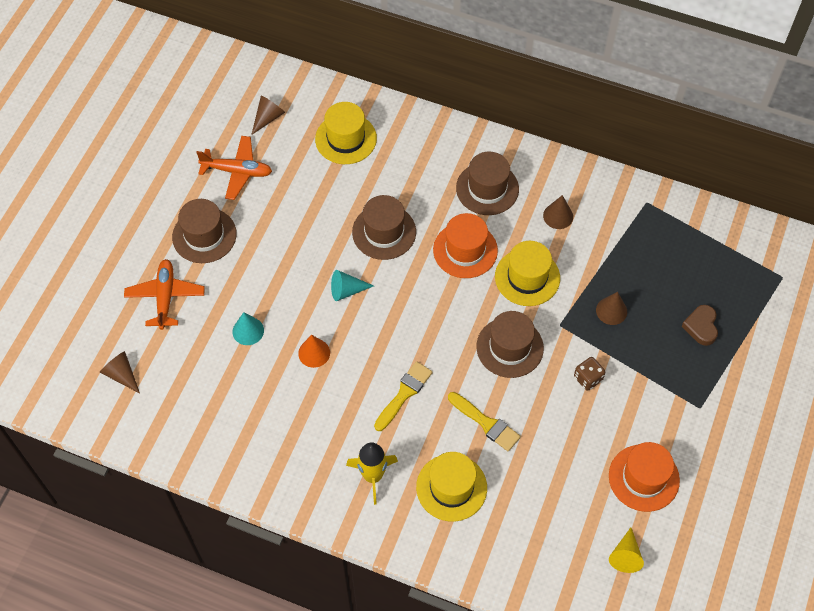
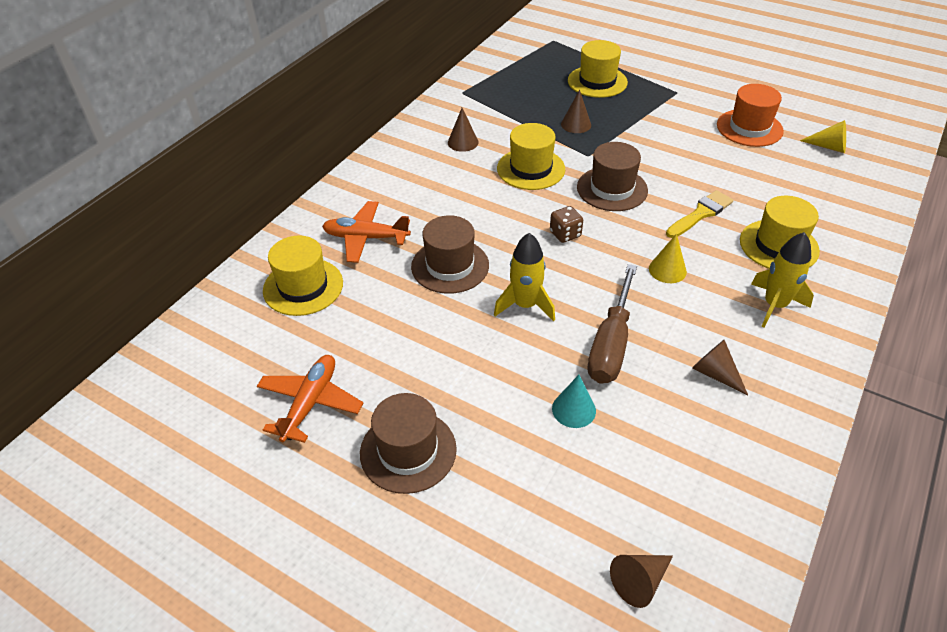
camera: 80 degrees left, 15 degrees down
orange plane [124,259,205,330] -> orange plane moved to [322,201,411,263]
brown cone [251,96,285,135] -> brown cone moved to [692,340,748,395]
orange cone [298,335,330,368] -> brown screwdriver [588,264,637,384]
turquoise cone [331,270,374,301] -> yellow rocket [494,233,555,321]
yellow brush [374,361,433,431] -> yellow cone [649,233,687,283]
orange hat [433,213,498,278] -> none
brown hat [456,152,519,215] -> none
brown dice [574,357,605,391] -> brown dice moved to [550,206,583,243]
brown heart [682,305,718,346] -> yellow hat [568,40,628,98]

